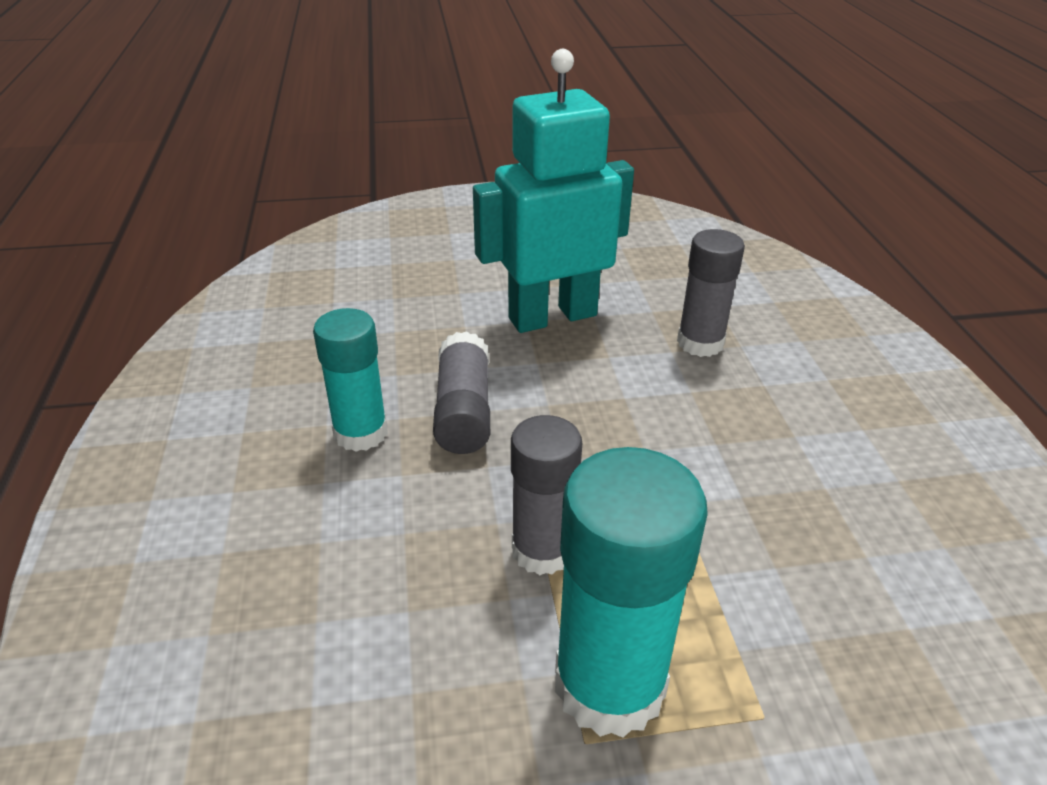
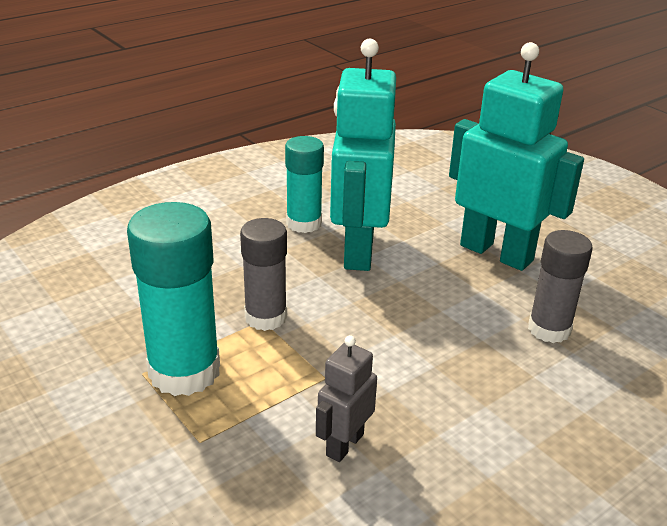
camera: 60 degrees right, 5 degrees down
grey glue stick [433,331,490,454] -> turquoise robot [330,39,396,271]
none -> grey robot [316,335,377,462]

